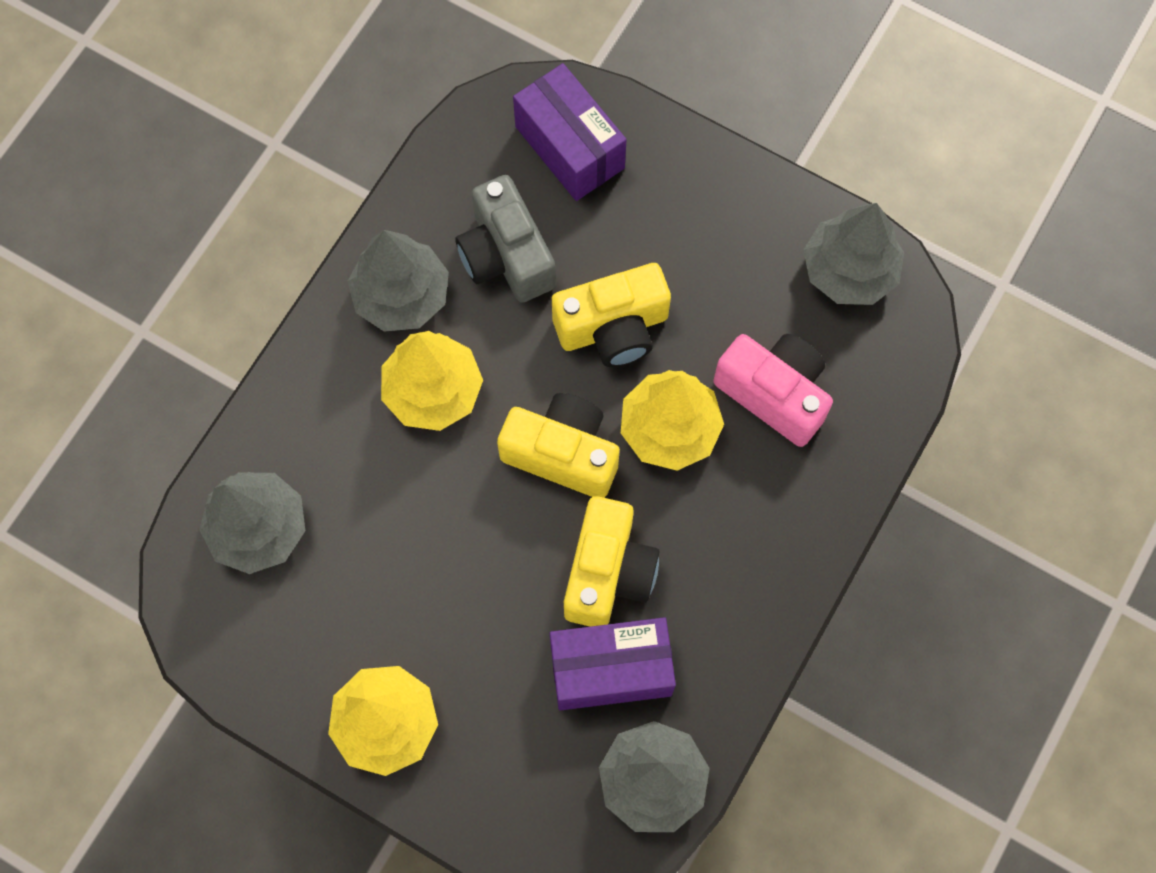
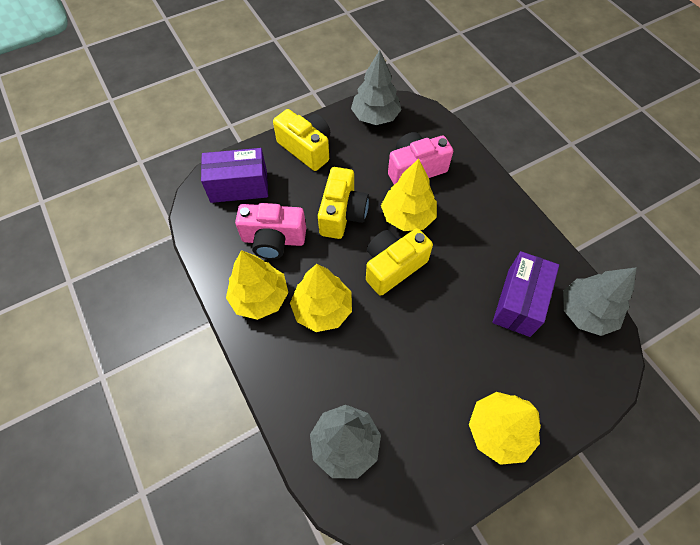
camera: 60 degrees left, 10 degrees down
grey tree [348,230,449,332] -> yellow tree [226,250,288,320]
grey camera [455,175,556,302] -> pink camera [235,203,306,259]
yellow camera [564,496,660,627] -> yellow camera moved to [273,109,330,171]

